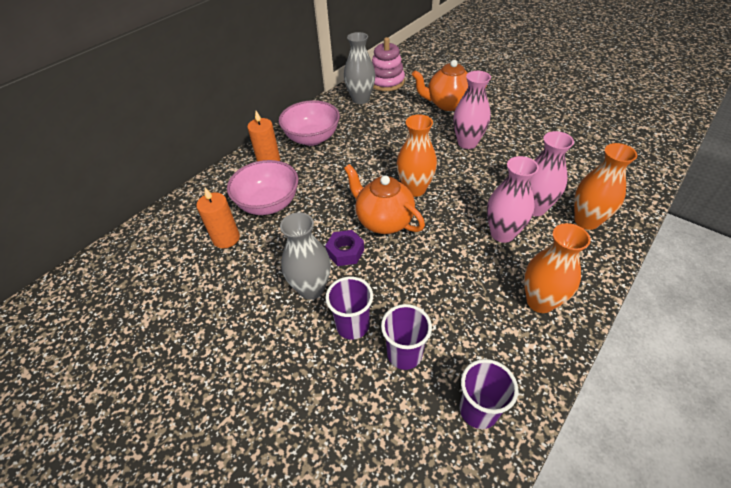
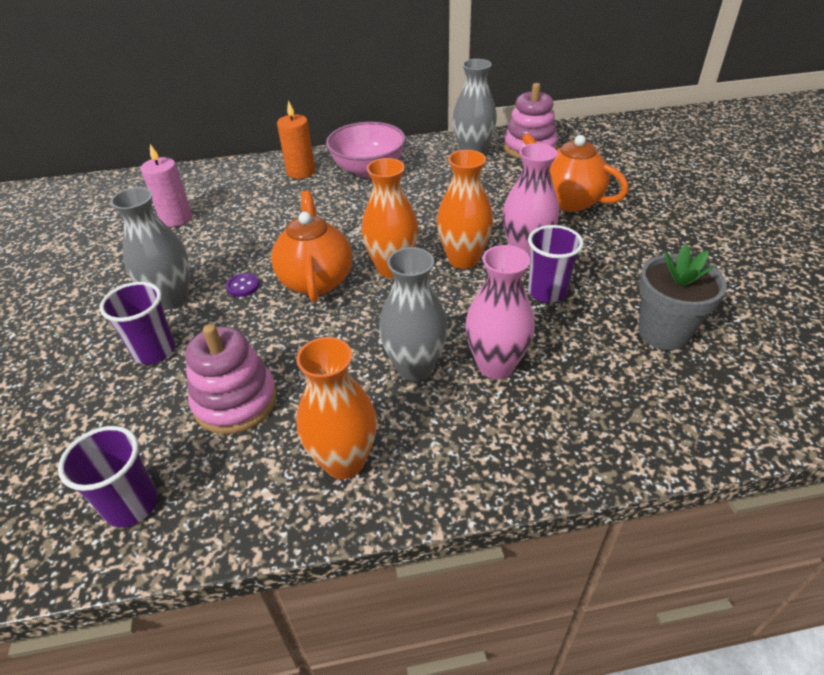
camera: 40 degrees right, 5 degrees down
orange candle [196,188,240,248] -> pink candle [141,144,192,227]
pink bowl [227,160,298,215] -> none
purple nut [325,230,364,266] -> purple button [226,273,259,297]
purple cup [381,304,432,370] -> purple cup moved to [528,225,584,303]
pink vase [487,156,539,243] -> grey vase [379,247,448,381]
orange vase [574,143,637,230] -> orange vase moved to [437,150,493,269]
none -> pink stacking toy [185,324,277,434]
none -> grey flower pot [638,245,727,350]

